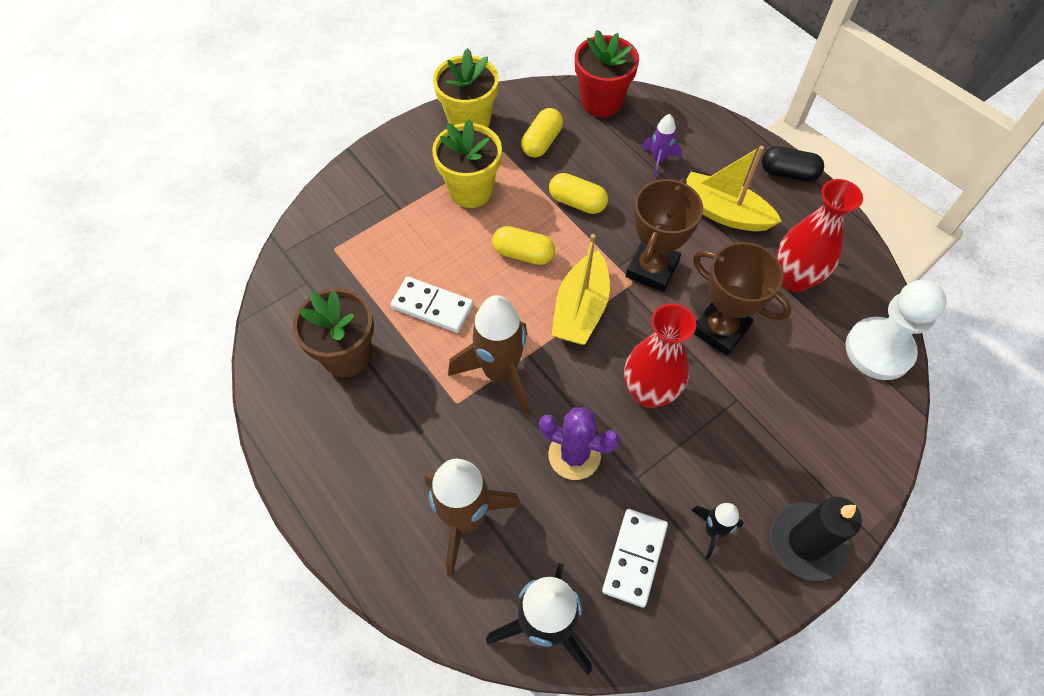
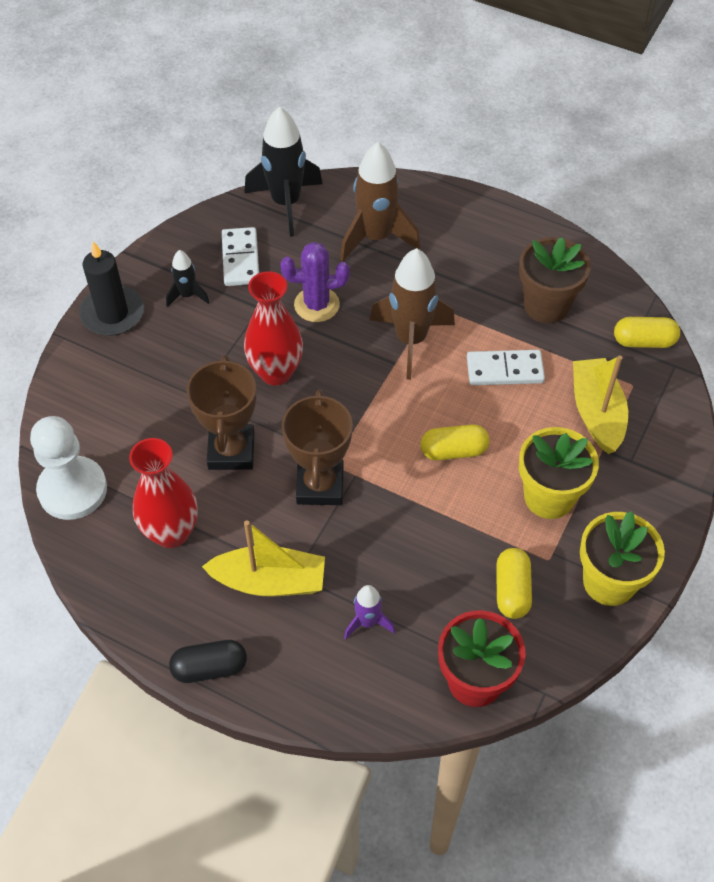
camera: 155 degrees right, 5 degrees down
yellow capsule [549,173,608,214] -> yellow capsule moved to [614,317,680,348]
yellow boat [552,234,610,345] -> yellow boat moved to [573,355,628,454]
brown trophy [693,242,791,356] -> brown trophy turned 75 degrees clockwise [187,355,257,470]

